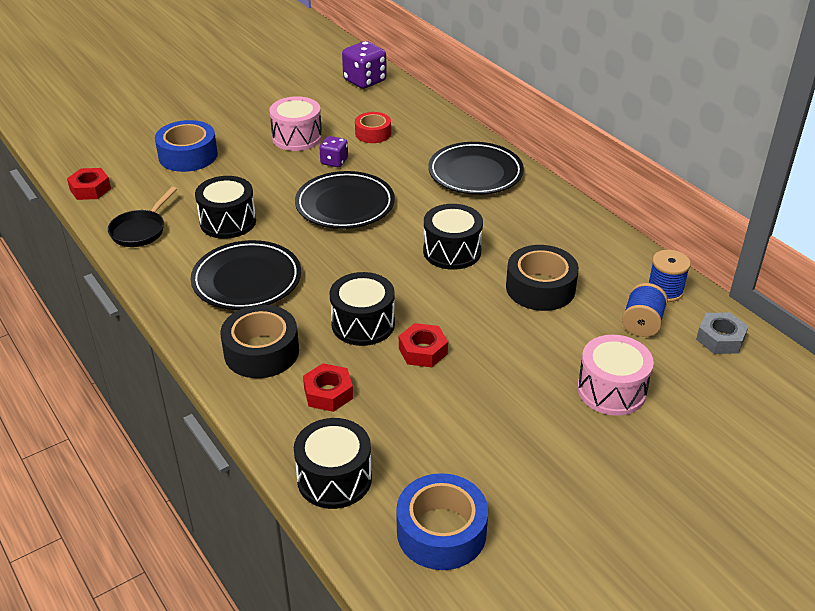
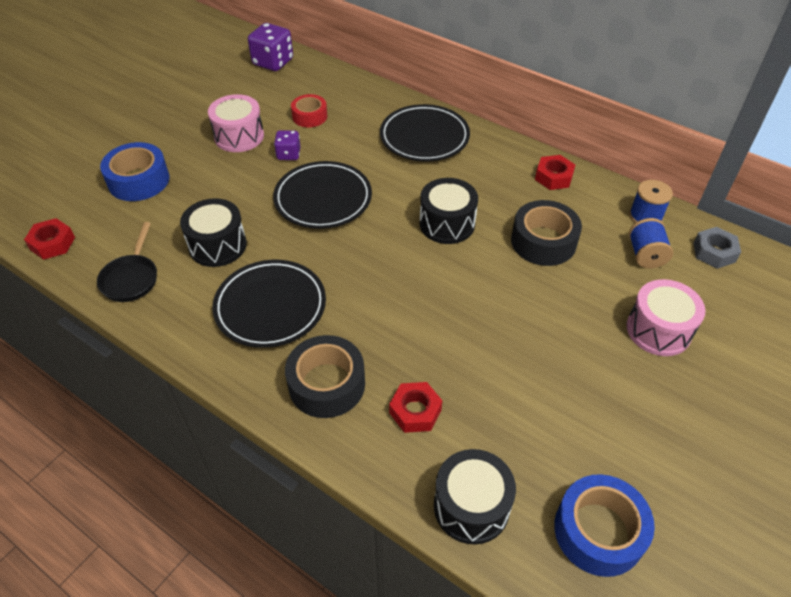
camera: 20 degrees left, 10 degrees up
black drum [330,272,395,346] -> none
red nut [399,323,448,367] -> red nut moved to [535,155,575,190]

